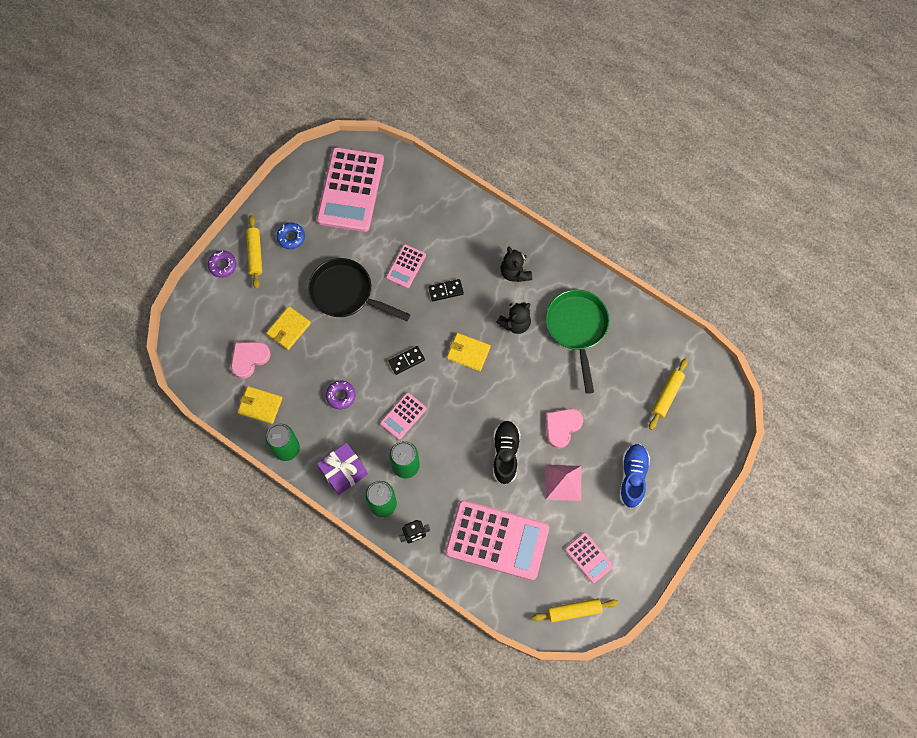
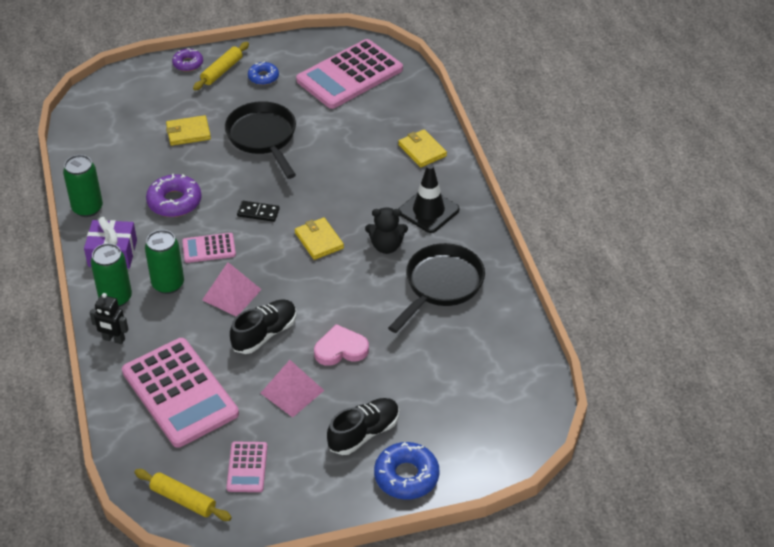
camera: 40 degrees right, 25 degrees down
pink heart [231,342,271,379] -> none
yellow wallet [238,386,282,424] -> yellow wallet moved to [398,129,447,168]
purple donut [326,381,356,409] -> purple donut [146,174,202,217], size x1.61
pink calculator [386,244,426,288] -> none
black domino [428,279,464,302] -> none
black teddy bear [500,247,532,282] -> black traffic cone [399,164,460,233]
green pan [546,290,610,394] -> black pan [388,243,485,333]
blue shoe [619,444,650,508] -> black shoe [327,398,399,455]
yellow rolling pin [649,358,688,430] -> none
none -> pink pyramid [202,262,262,317]
none -> blue donut [374,442,439,499]

